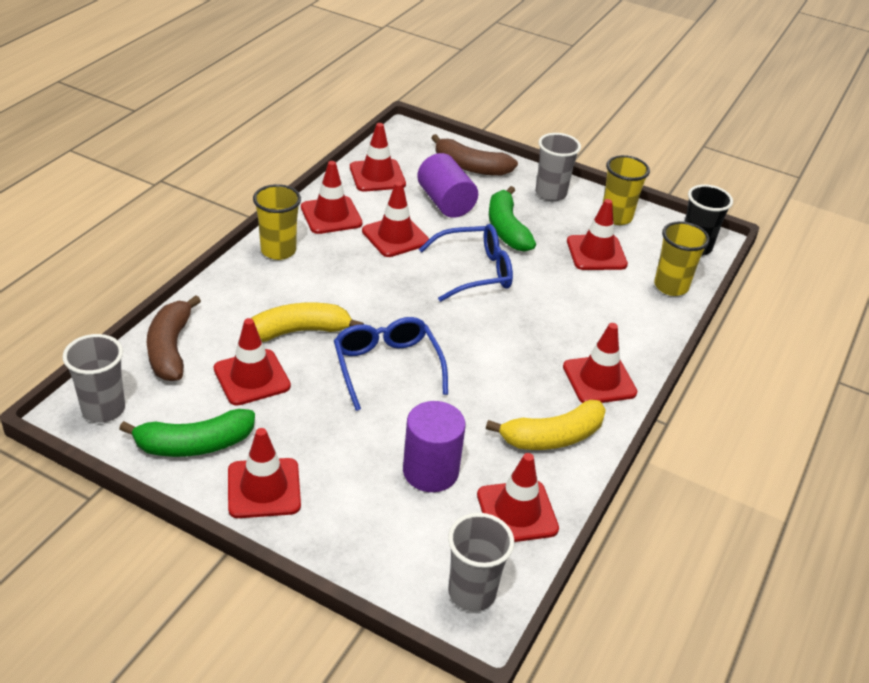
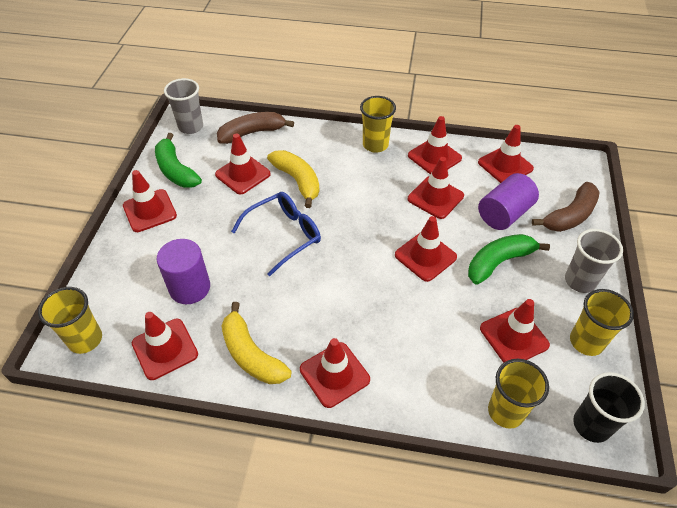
camera: 75 degrees right, 10 degrees up
blue glasses [419,224,513,302] -> red traffic cone [395,216,457,282]
brown banana [431,134,518,176] -> brown banana turned 135 degrees counterclockwise [532,182,600,232]
grey cup [448,513,514,611] -> yellow cup [38,287,102,354]

